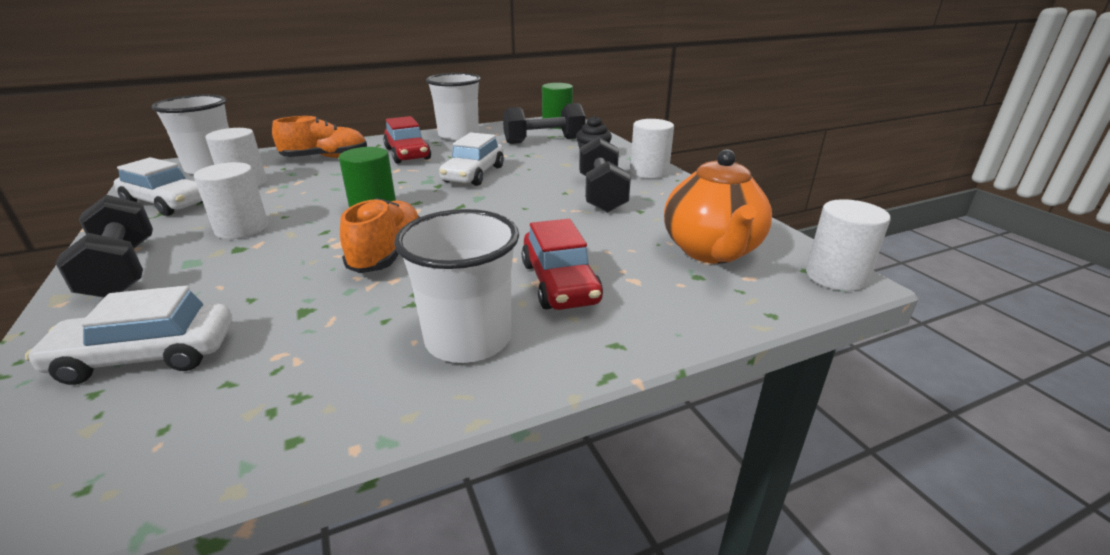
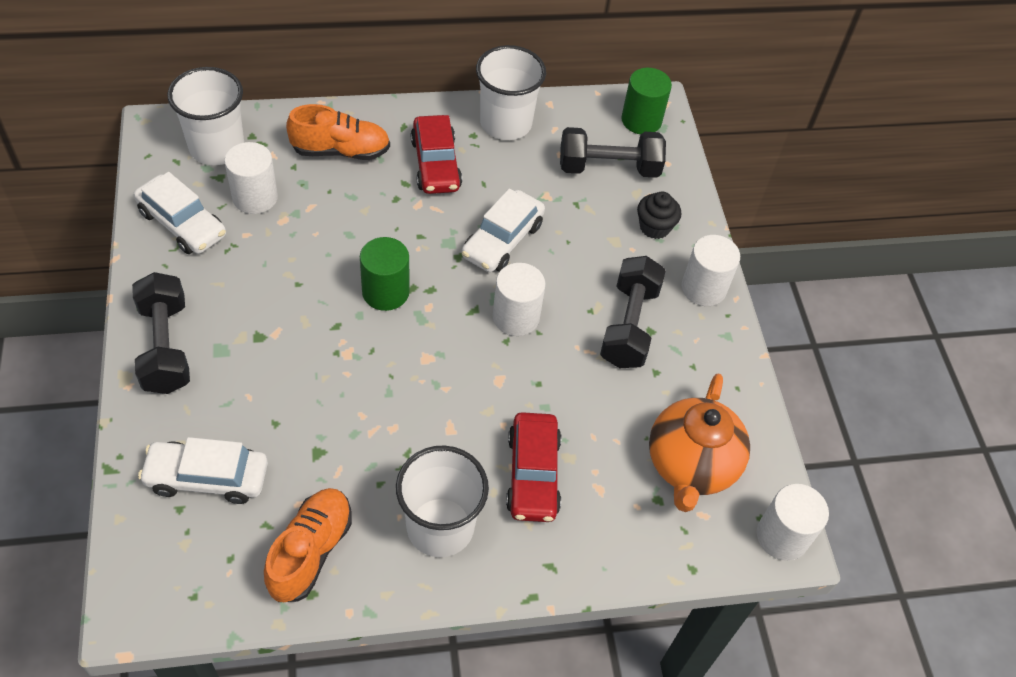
camera: 10 degrees right, 25 degrees up
white cylinder [194,162,268,239] -> white cylinder moved to [493,263,545,336]
orange shoe [340,198,420,273] -> orange shoe moved to [264,488,352,602]

